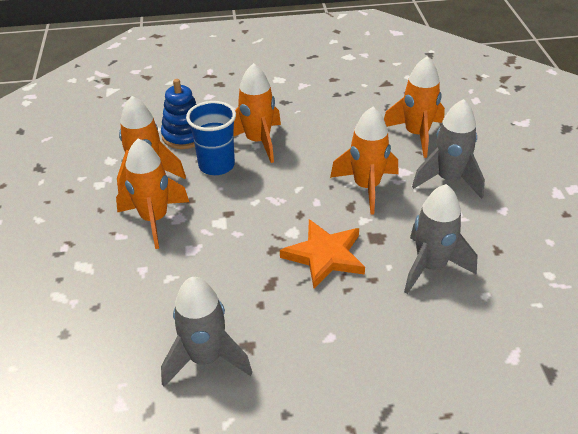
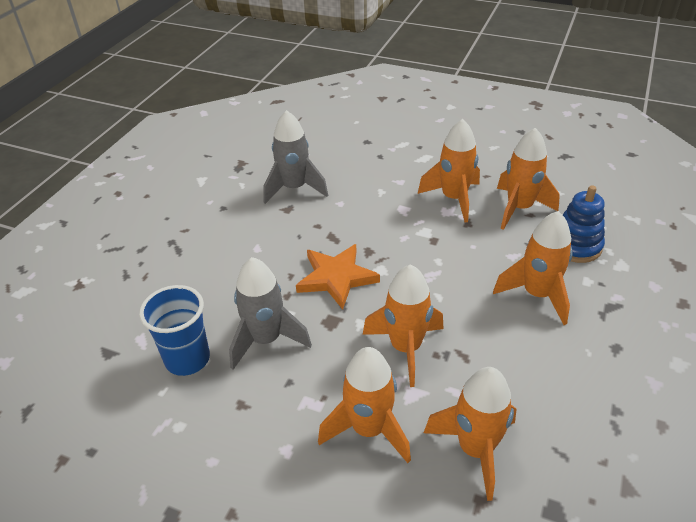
camera: 120 degrees right, 0 degrees up
blue cup [186,101,236,175] -> blue cup moved to [139,285,210,376]
grey rocket [412,99,485,199] -> orange rocket [318,347,411,463]

